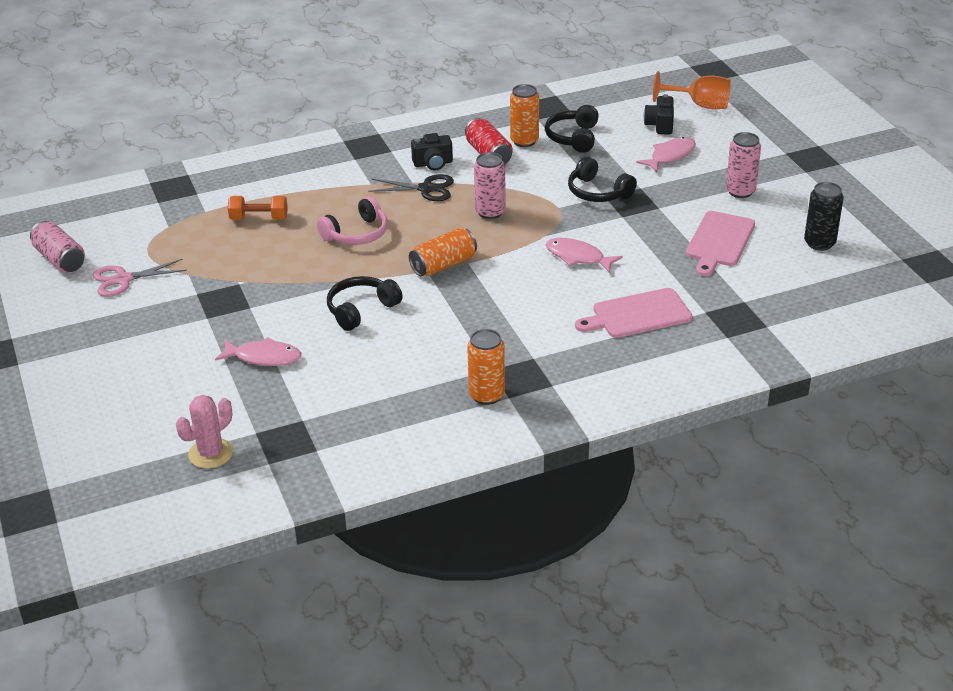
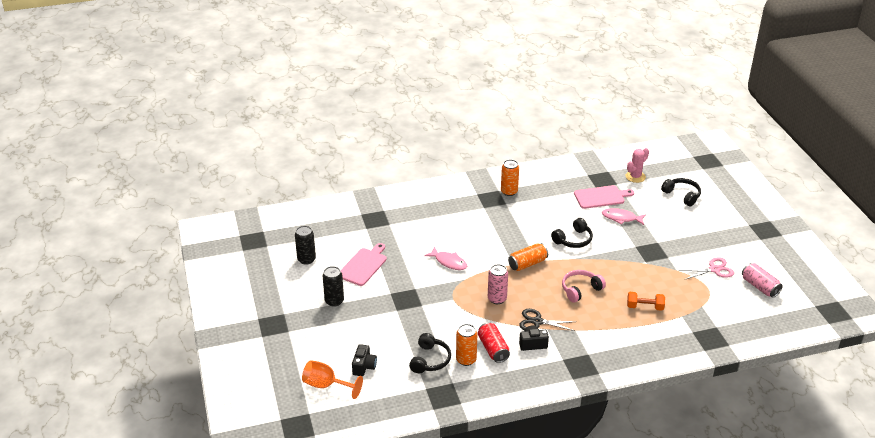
camera: 175 degrees left, 0 degrees up
black headphones [568,157,637,202] -> black headphones moved to [661,178,701,206]
pink cutting board [575,288,692,338] -> pink cutting board moved to [574,185,634,209]
pink fish [636,137,696,172] -> none
pink can [726,132,761,198] -> black can [322,266,344,307]

